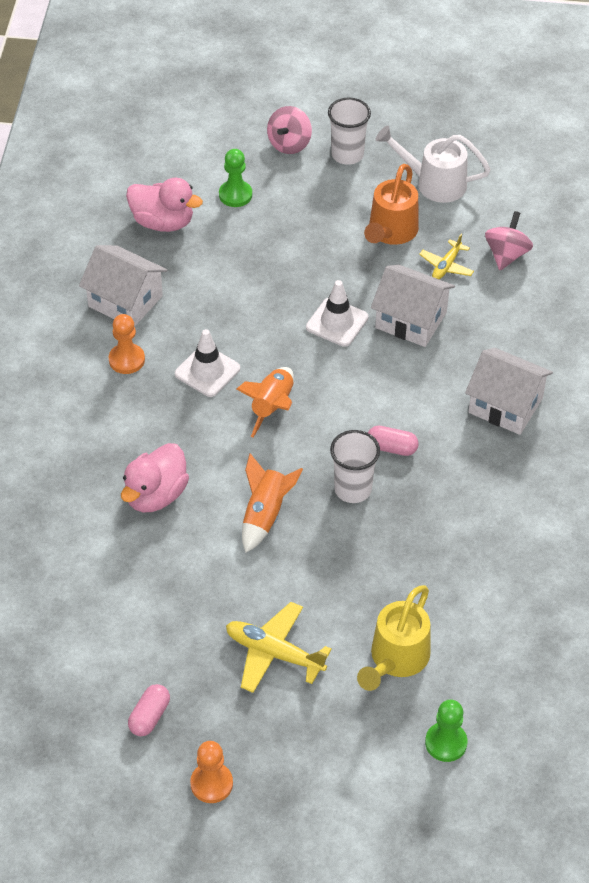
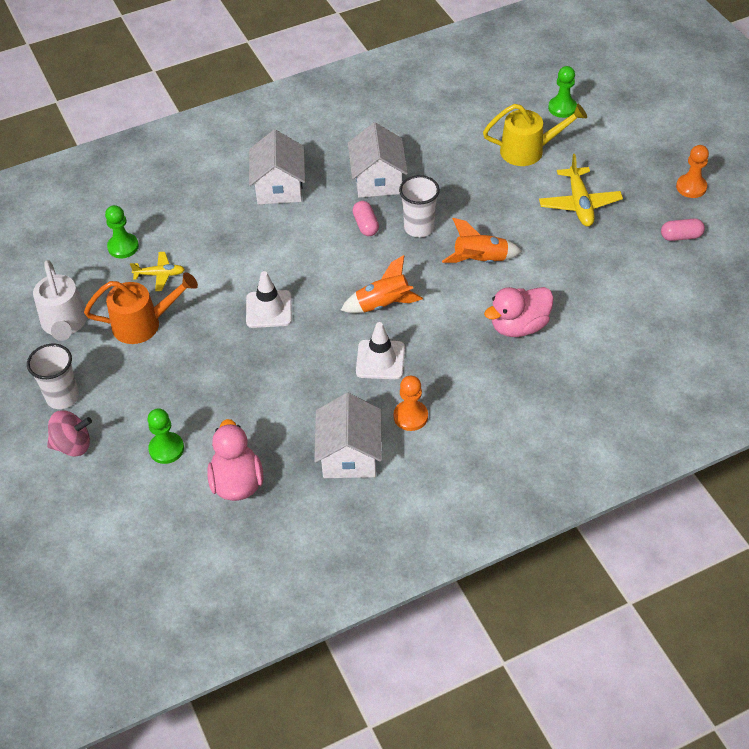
camera: 120 degrees left, 0 degrees up
pink duck [121,443,189,512] -> pink duck turned 150 degrees clockwise [484,287,554,337]
white house [371,265,455,347] -> white house moved to [348,122,408,198]
pink spinning top [485,211,533,270] -> green pawn [105,205,139,258]

